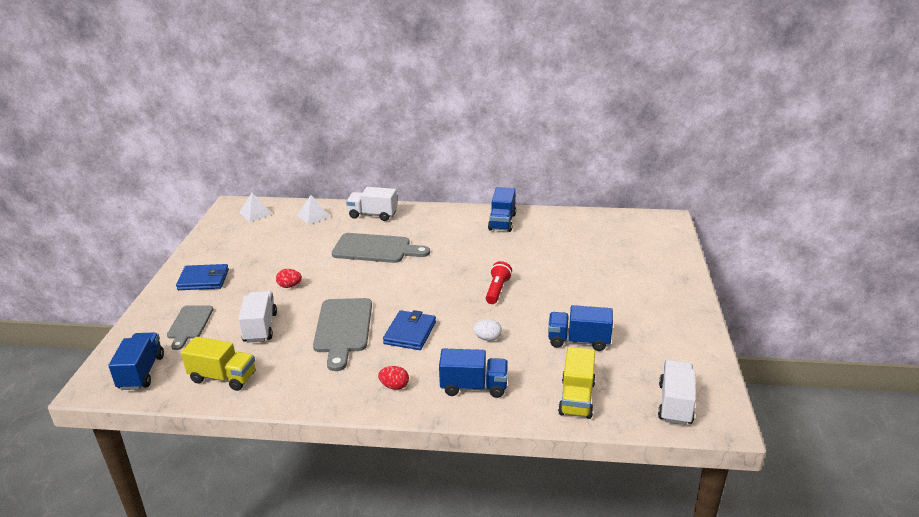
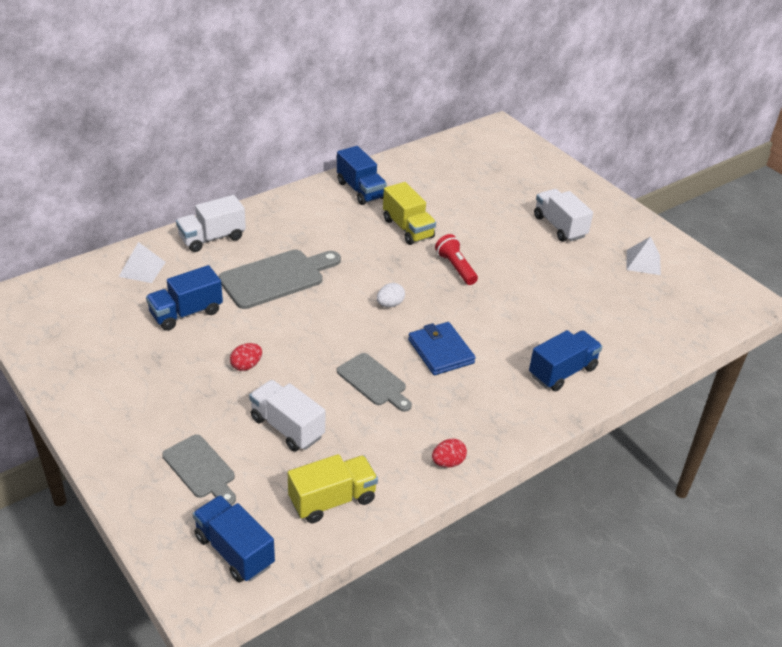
camera: 45 degrees left, 10 degrees up
blue wallet [176,264,229,290] -> none
white pyramid [239,193,272,222] -> white pyramid moved to [627,236,661,275]
grey cutting board [313,298,372,371] -> grey cutting board [337,353,412,412], size x0.63
red egg [378,366,409,390] -> red egg moved to [432,439,467,468]
white egg [473,319,502,341] -> white egg moved to [377,283,405,307]
blue truck [548,305,613,351] -> blue truck moved to [146,265,223,331]
yellow truck [558,347,596,419] -> yellow truck moved to [383,182,436,245]
white truck [658,360,696,425] -> white truck moved to [534,189,593,242]

